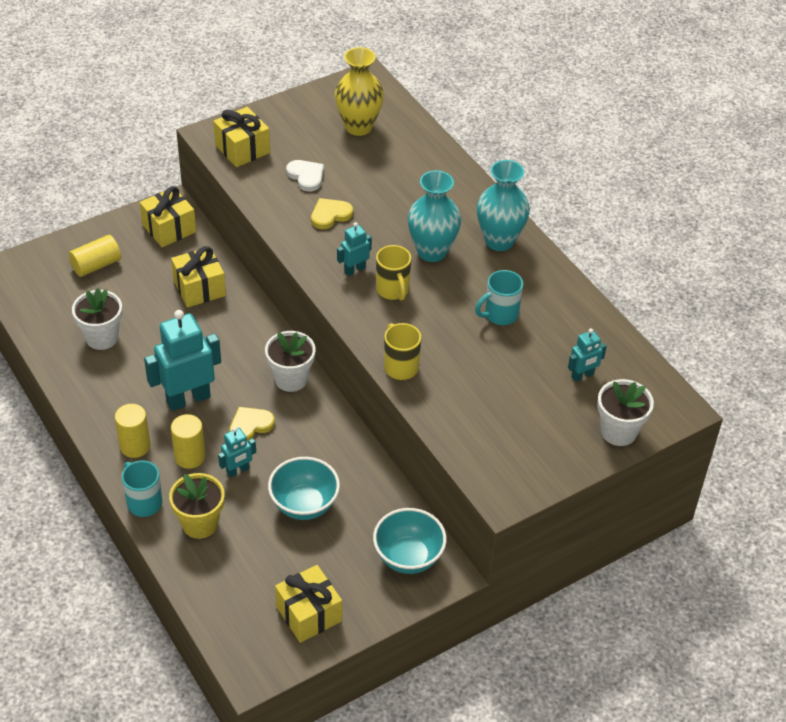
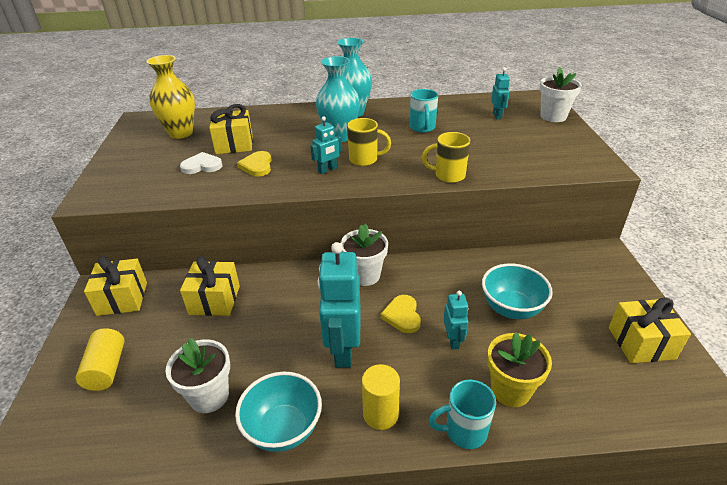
camera: 60 degrees left, 10 degrees down
yellow cylinder [171,414,205,469] -> none
yellow gift [213,107,270,167] -> yellow gift moved to [209,104,253,154]
turquoise robot [337,222,372,276] -> turquoise robot turned 120 degrees counterclockwise [310,116,342,174]
turquoise bowl [373,508,447,574] -> turquoise bowl moved to [235,372,322,452]

